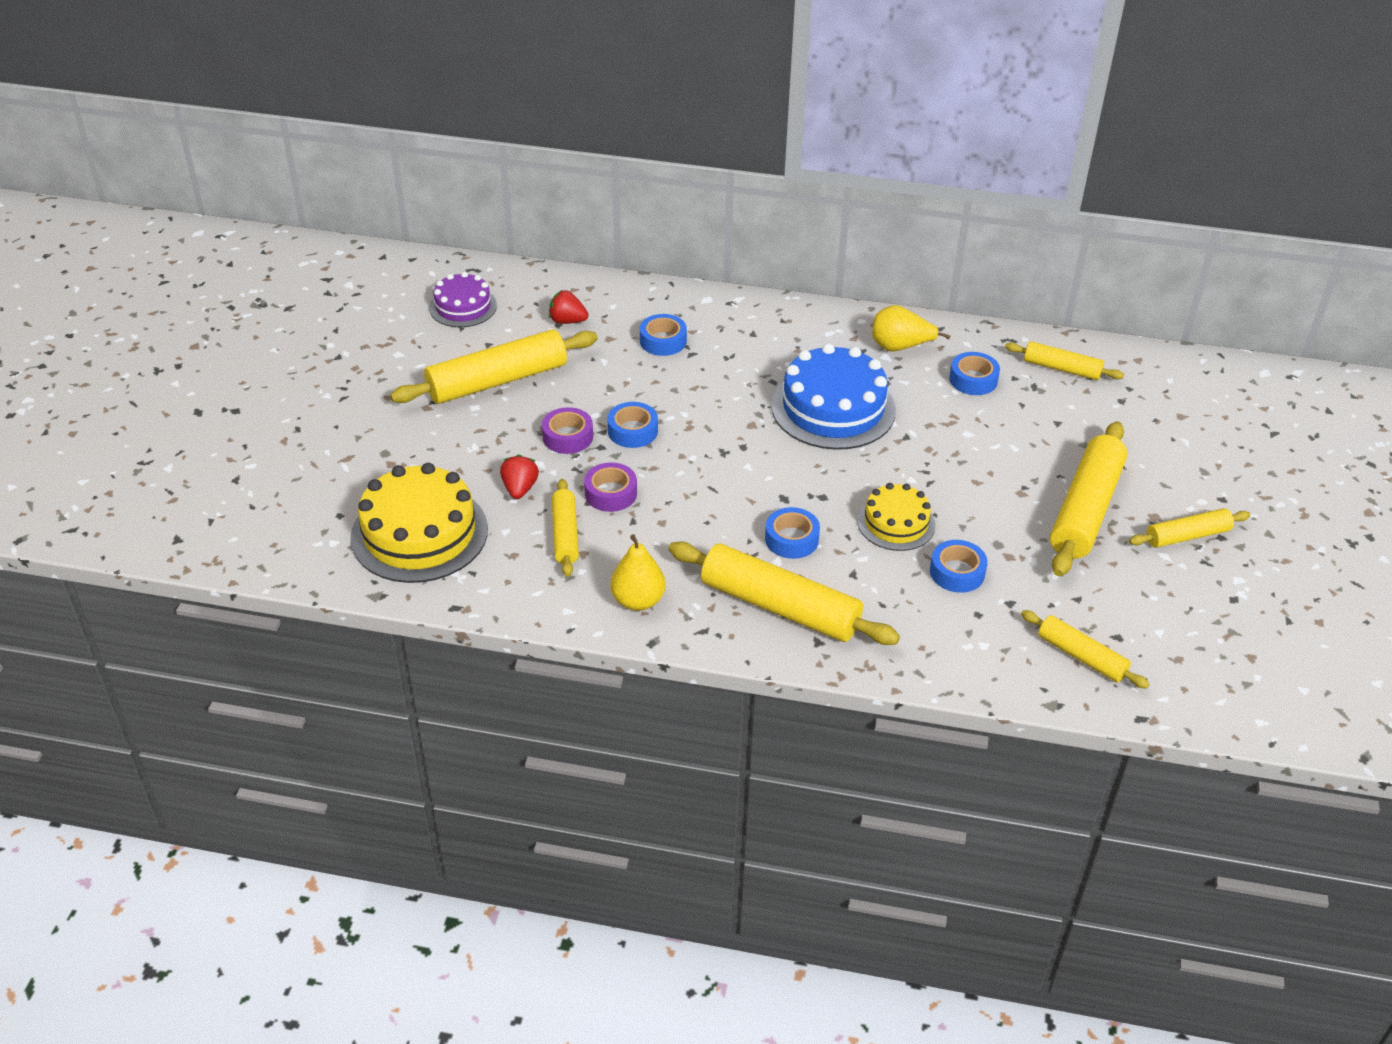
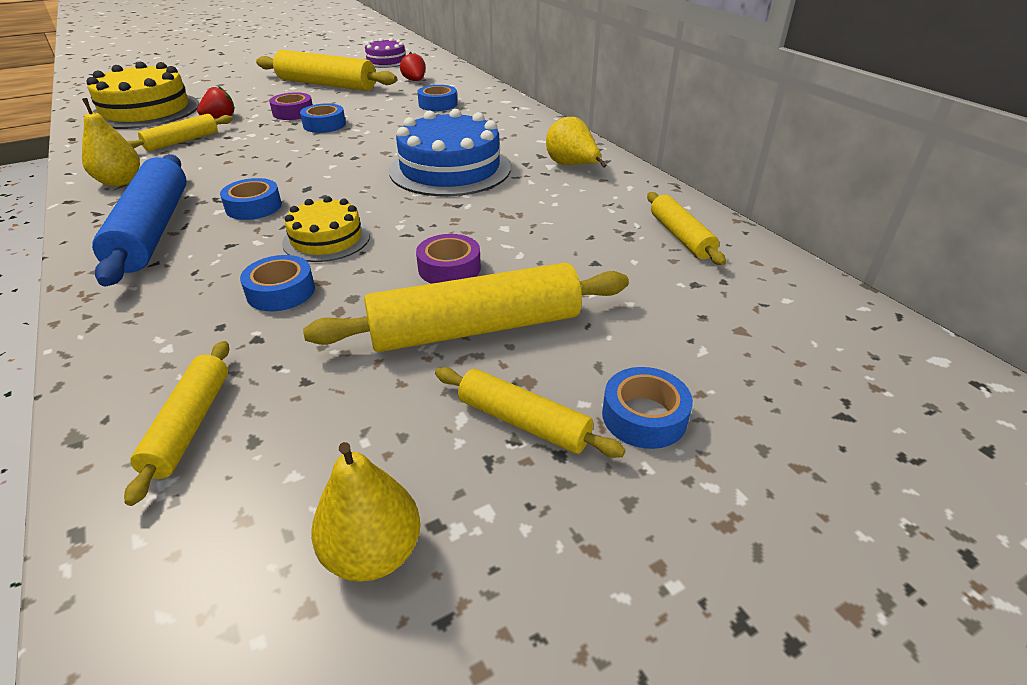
camera: 50 degrees right, 5 degrees down
purple tape [584,463,637,512] -> purple tape moved to [416,234,481,284]
yellow rolling pin [669,542,900,645] -> blue rolling pin [92,154,187,286]
blue tape [949,352,1000,395] -> blue tape moved to [602,367,693,449]
none -> yellow pear [311,442,420,582]

